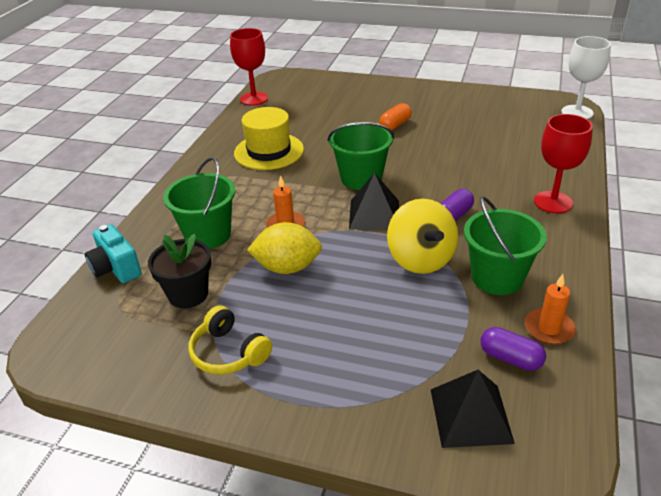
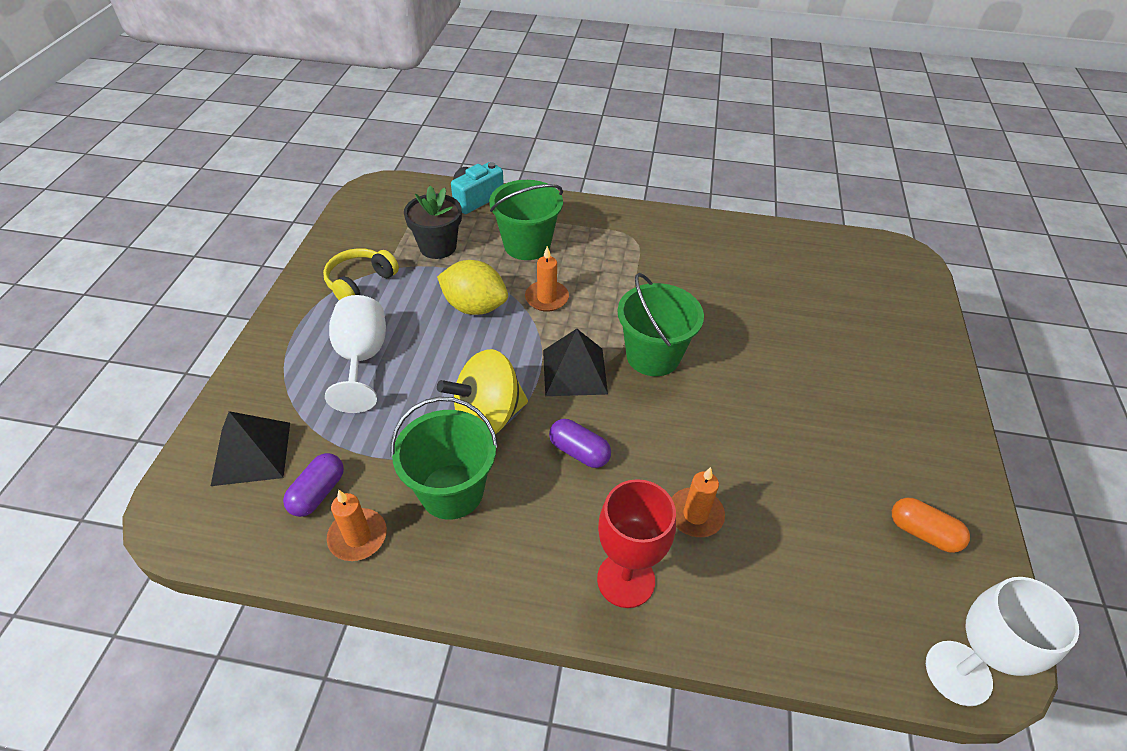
camera: 80 degrees right, 10 degrees up
red goblet [230,28,268,106] -> none
yellow hat [234,107,304,170] -> none
yellow lemon [247,222,322,274] -> yellow lemon turned 60 degrees counterclockwise [437,260,508,315]
orange capsule [380,103,412,130] -> orange capsule moved to [892,498,970,553]
none -> white goblet [325,295,386,413]
none -> orange candle [672,467,725,537]

